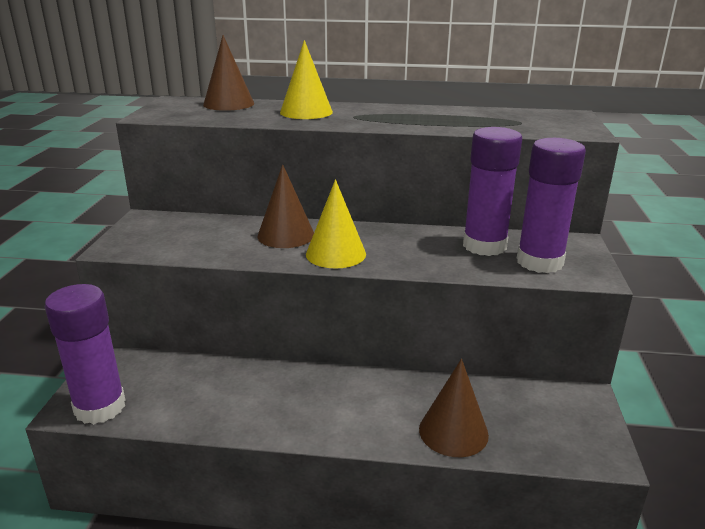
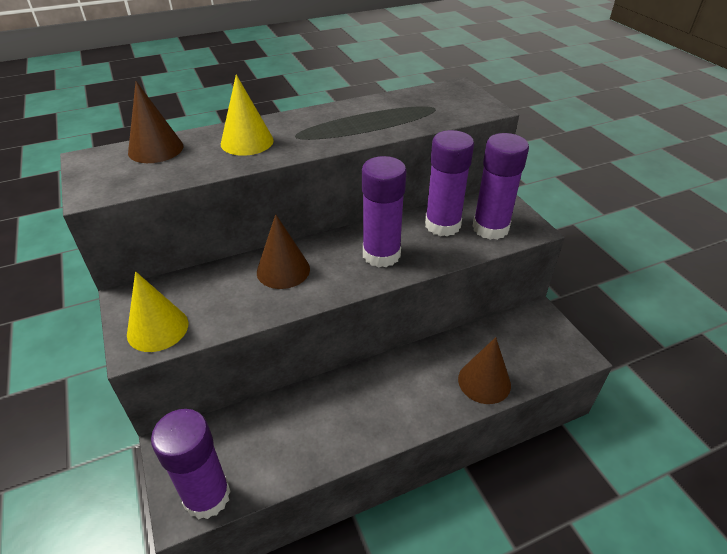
camera: 30 degrees left, 15 degrees up
yellow cone [306,180,366,268] -> yellow cone moved to [127,271,188,352]
none -> purple glue stick [362,156,407,267]

